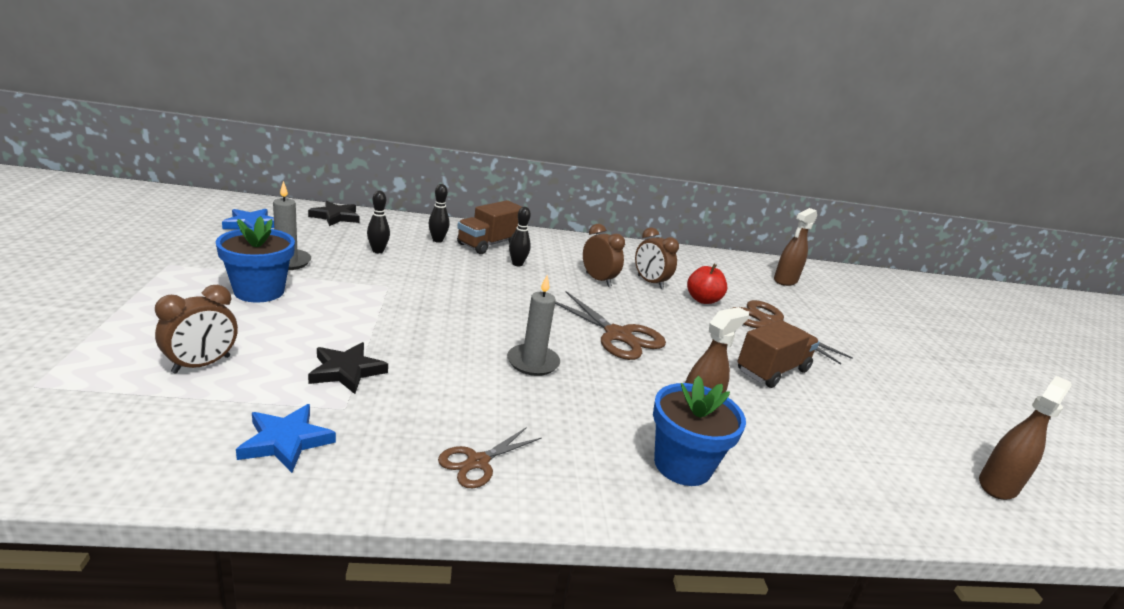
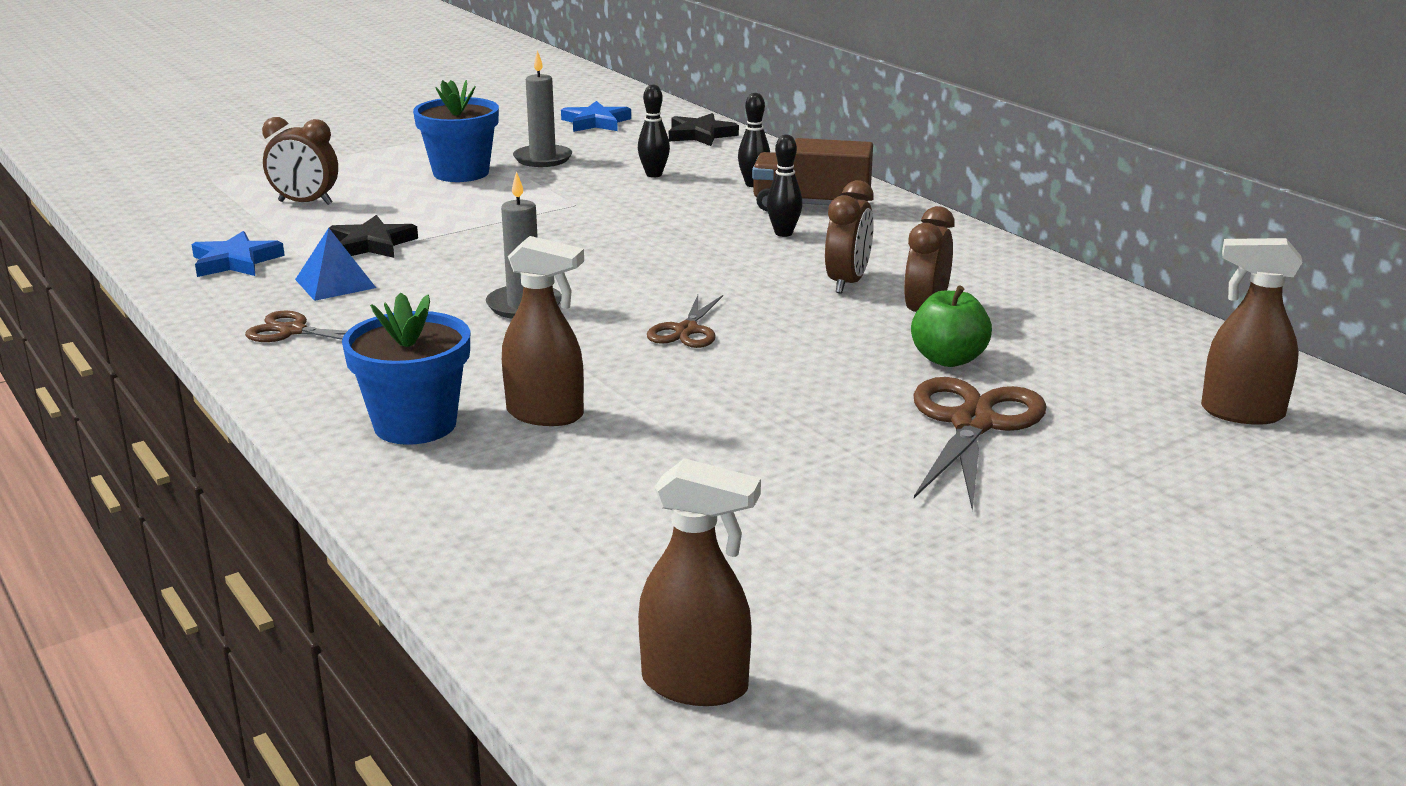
camera: 65 degrees right, 0 degrees up
brown scissors [555,291,666,360] -> brown scissors [647,295,723,348], size x0.58
red apple [687,264,727,304] -> green apple [911,285,992,367]
brown truck [737,320,820,388] -> none
none -> blue pyramid [295,228,376,301]

